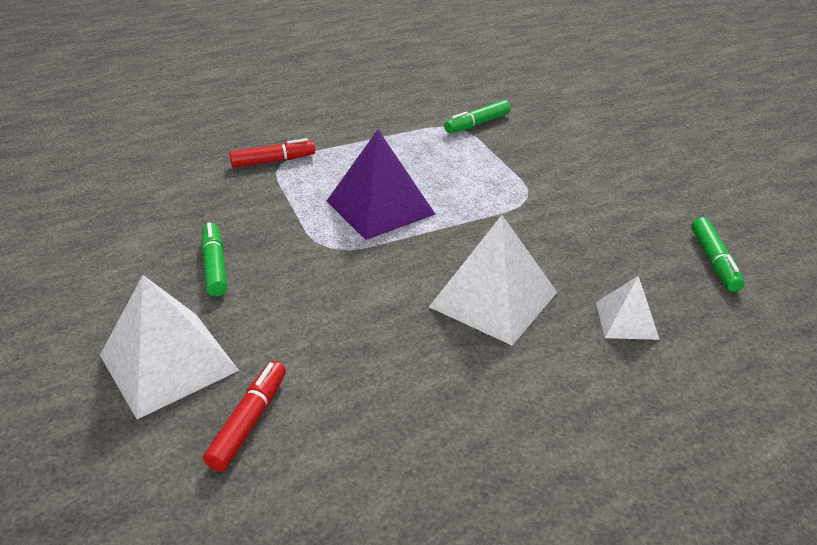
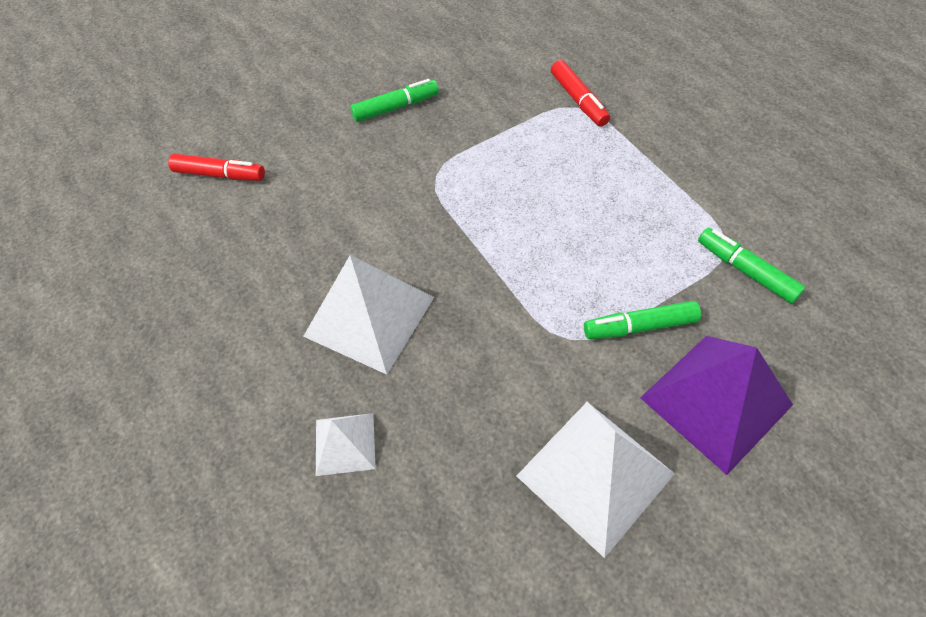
camera: 85 degrees right, 20 degrees up
white pyramid [100,275,239,419] -> white pyramid moved to [517,402,675,558]
purple pyramid [327,130,435,240] -> purple pyramid moved to [640,336,793,475]
green marker [691,217,745,292] -> green marker moved to [584,301,701,339]

